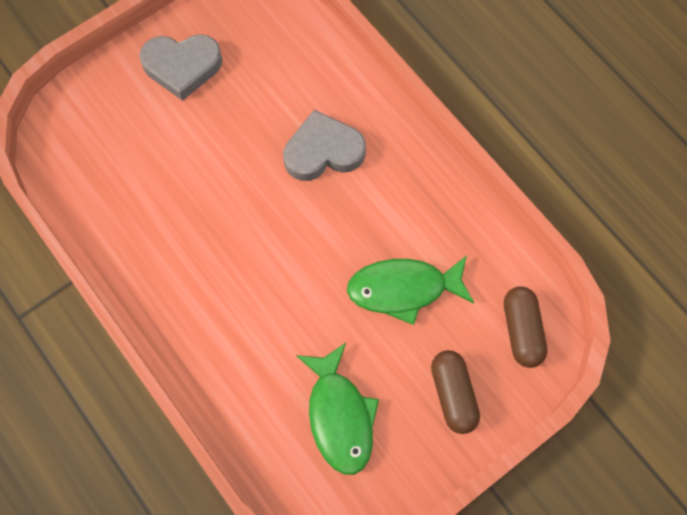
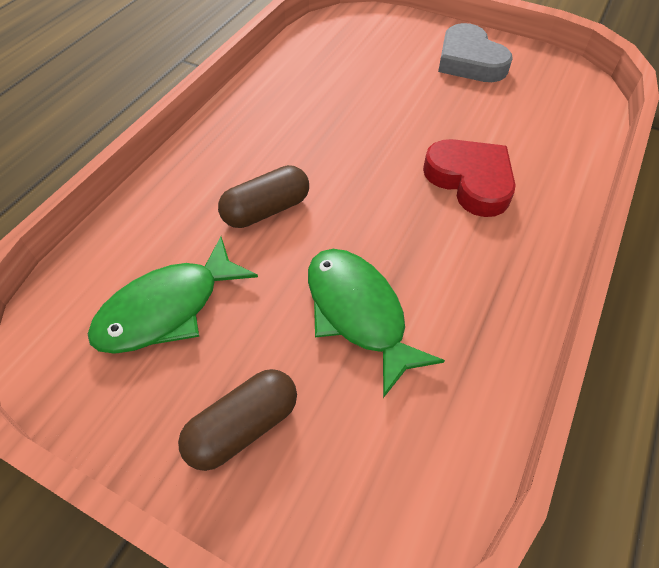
camera: 65 degrees right, 15 degrees down
grey heart [283,110,366,181] -> red heart [423,139,516,217]
brown capsule [504,286,547,368] -> brown capsule moved to [218,165,309,228]

